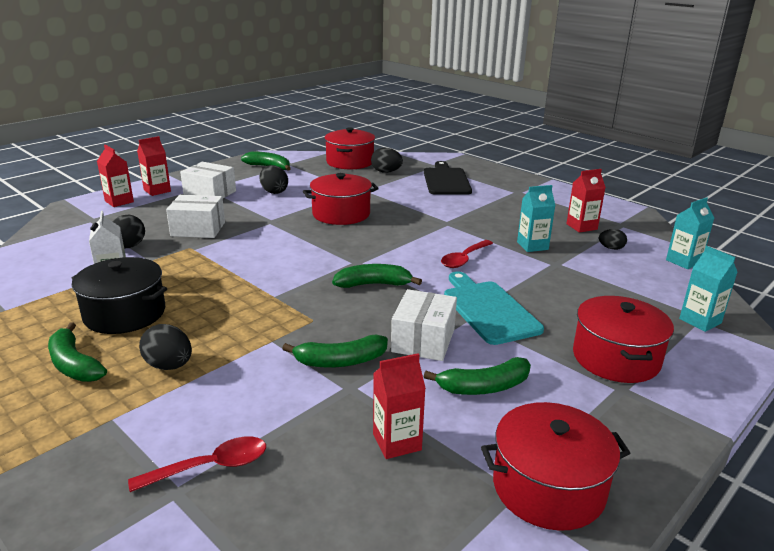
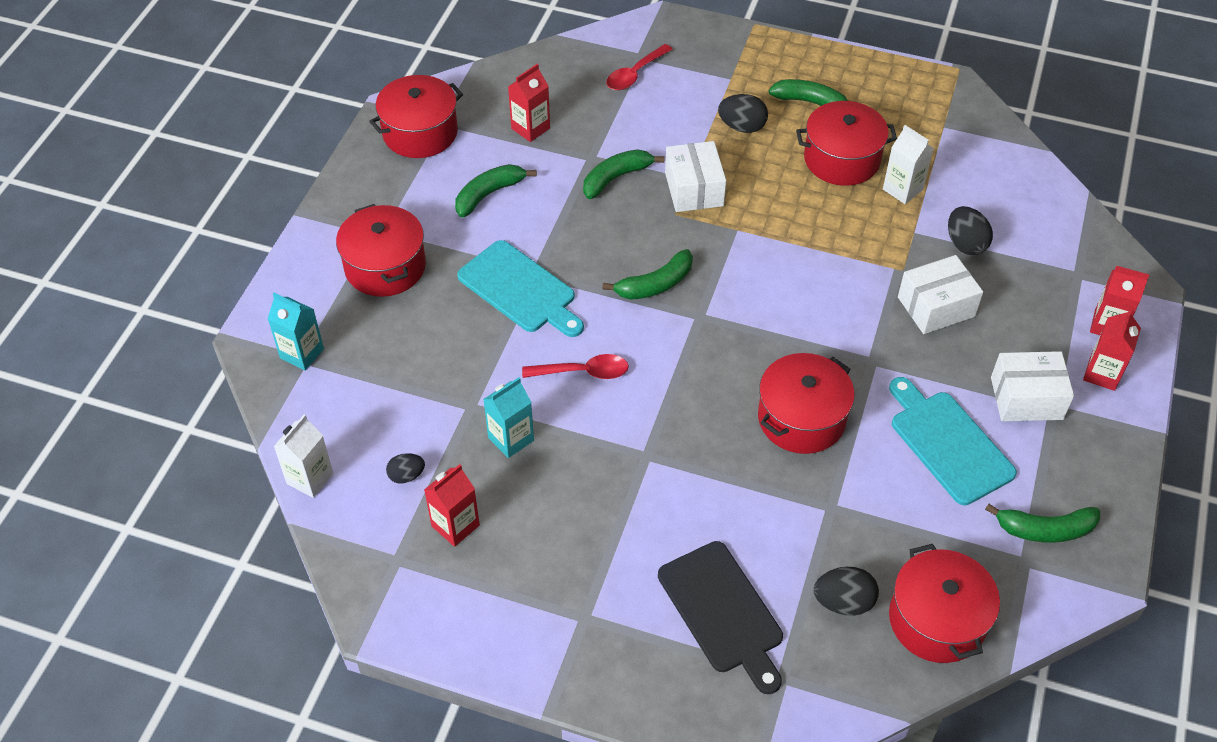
camera: 155 degrees right, 25 degrees up
black pot [72,257,167,334] -> red pot [796,101,897,186]
black egg [259,165,288,194] -> turquoise cutting board [889,377,1017,505]
white box [391,289,457,361] -> white box moved to [665,141,726,212]
red spoon [441,240,493,268] -> red spoon turned 75 degrees clockwise [522,354,629,379]
turquoise carton [666,197,714,269] -> white carton [274,414,333,498]

